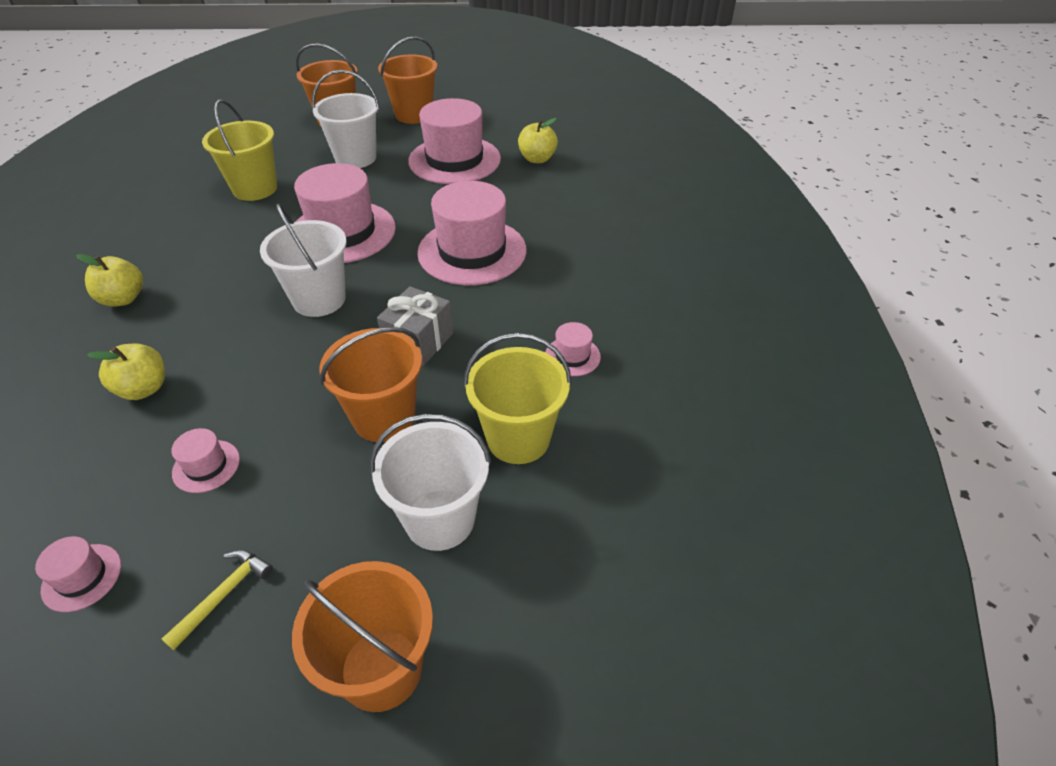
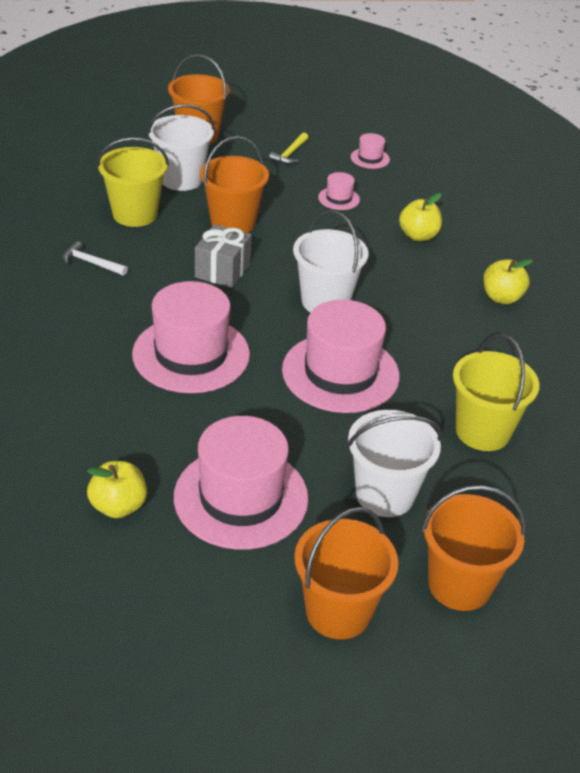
camera: 170 degrees right, 5 degrees down
pink hat [545,322,601,376] -> white hammer [63,241,128,276]

